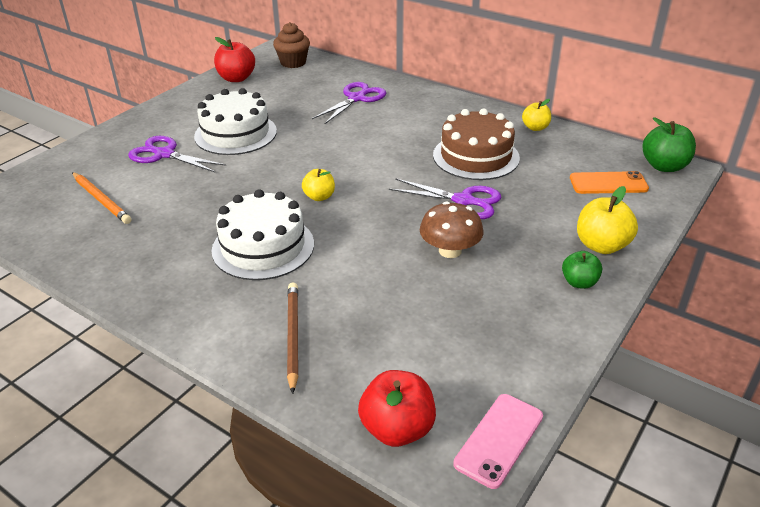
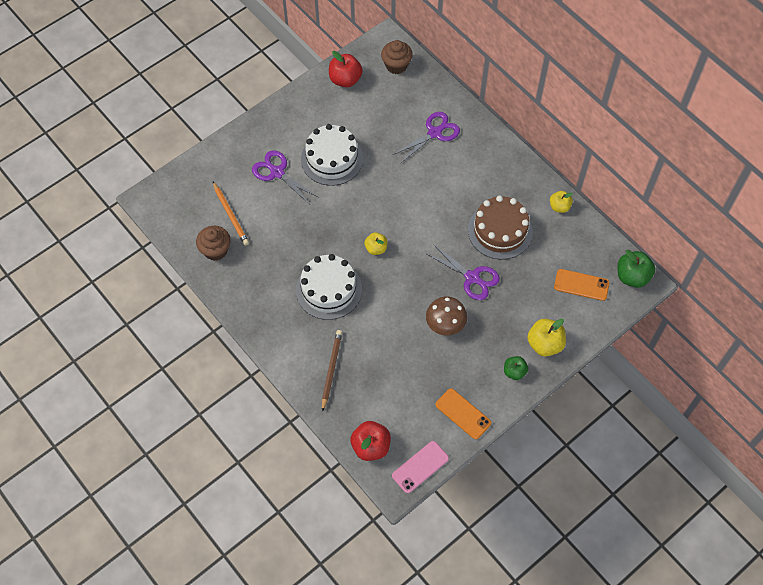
camera: 15 degrees right, 25 degrees up
none -> brown cupcake [196,226,231,261]
none -> orange phone [436,388,491,439]

